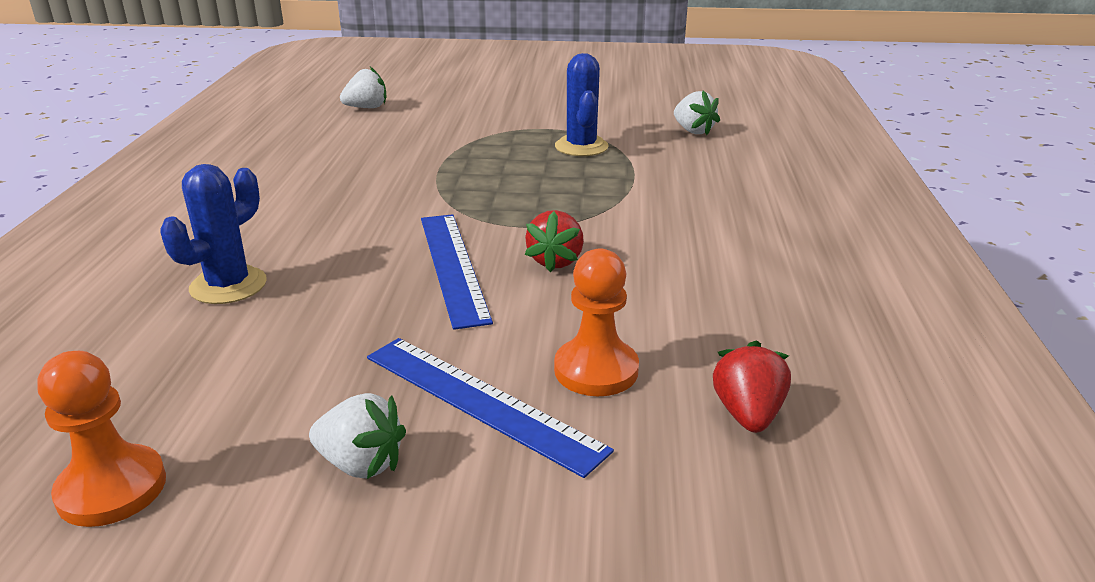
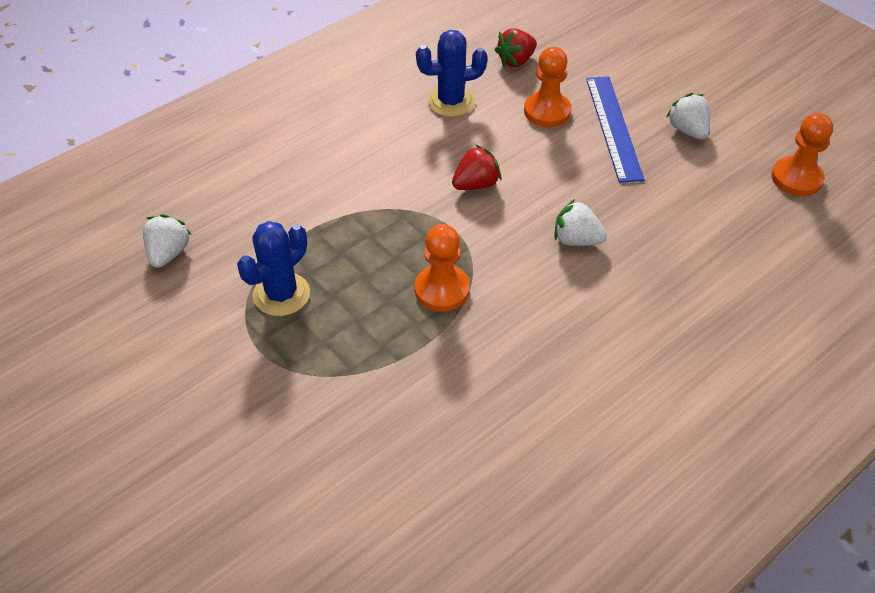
camera: 135 degrees left, 20 degrees up
blue cactus [160,164,267,304] -> blue cactus moved to [416,30,487,117]
white strawberry [340,67,387,108] -> white strawberry moved to [554,199,607,246]
blue ruler [421,214,493,330] -> none
none -> orange pawn [415,224,470,312]

